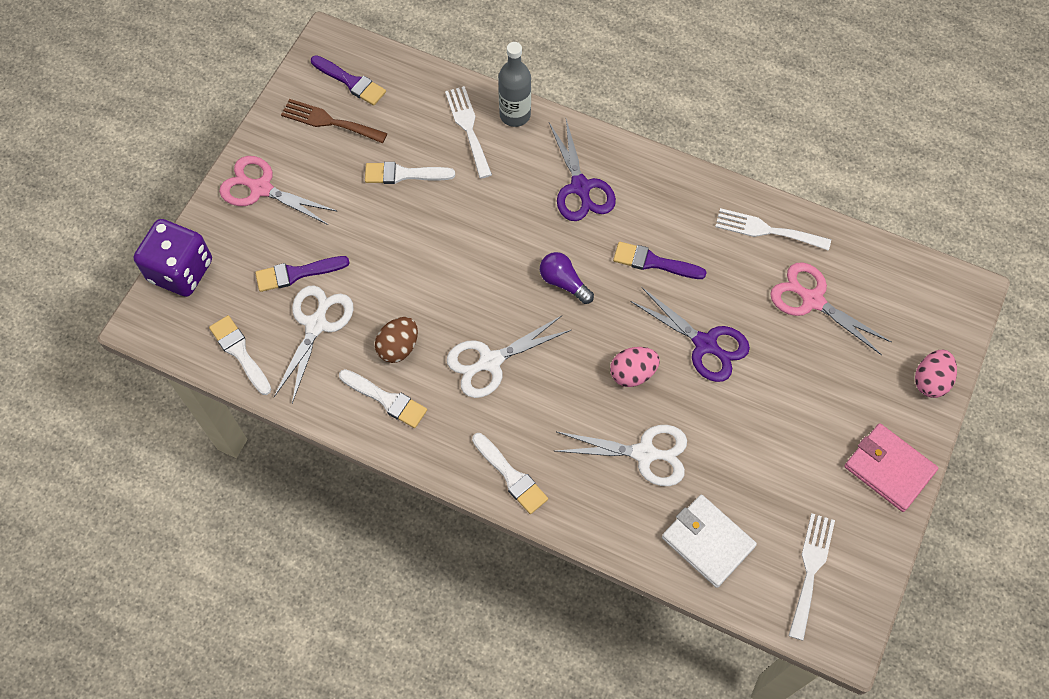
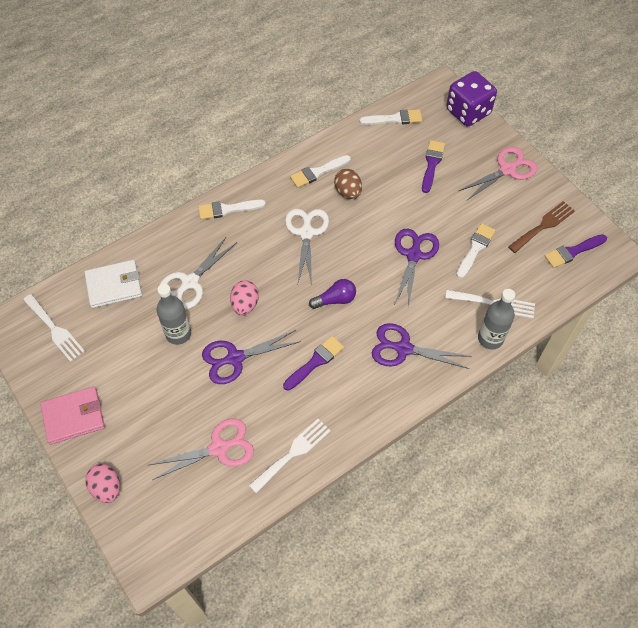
camera: 120 degrees right, 5 degrees down
white scissors [273,285,353,403] -> none
none -> grey bottle [157,284,191,345]
none -> purple scissors [395,228,439,308]

